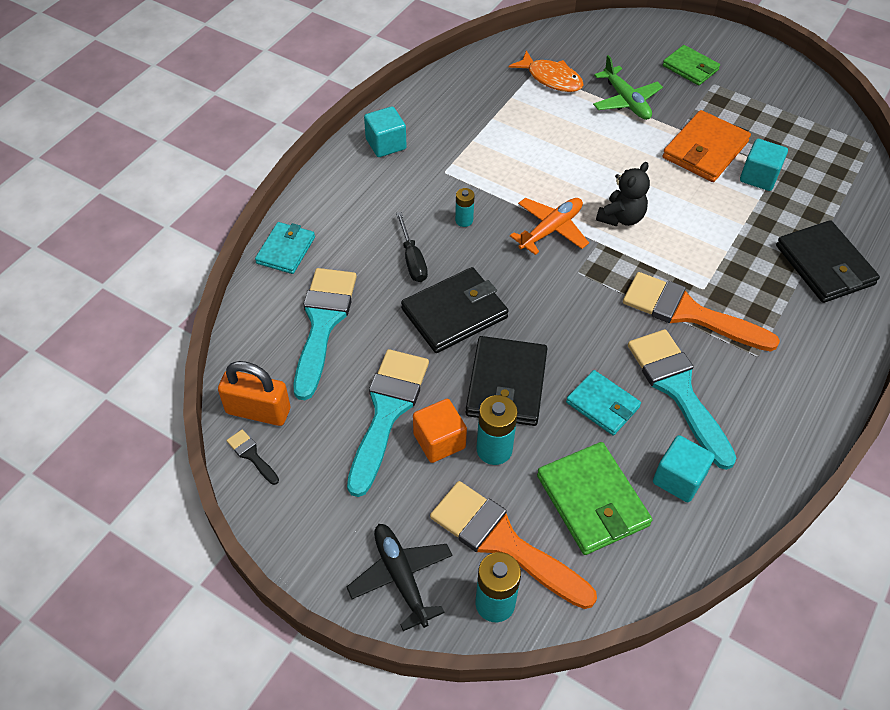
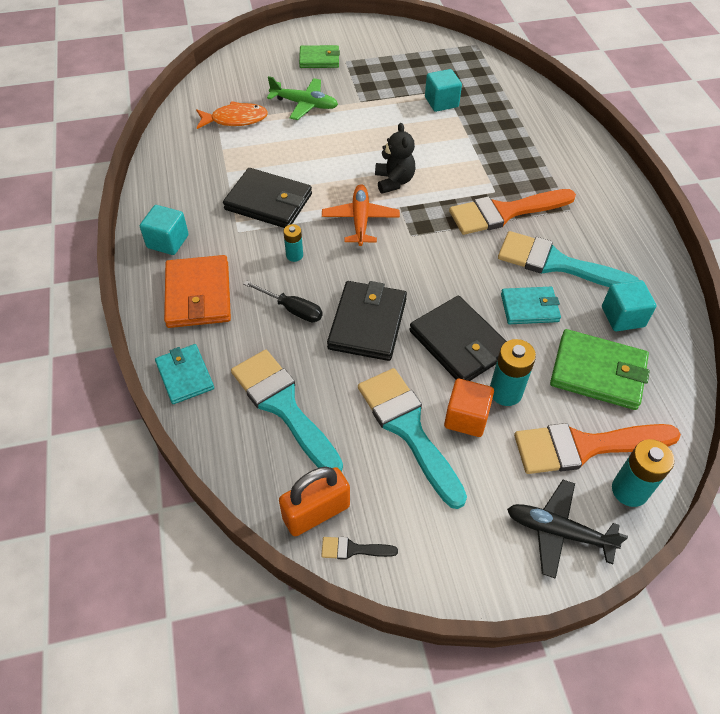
camera: 45 degrees left, 0 degrees up
orange wallet [663,110,751,182] -> orange wallet moved to [164,255,231,328]
black wallet [776,220,880,303] -> black wallet moved to [223,168,312,228]

